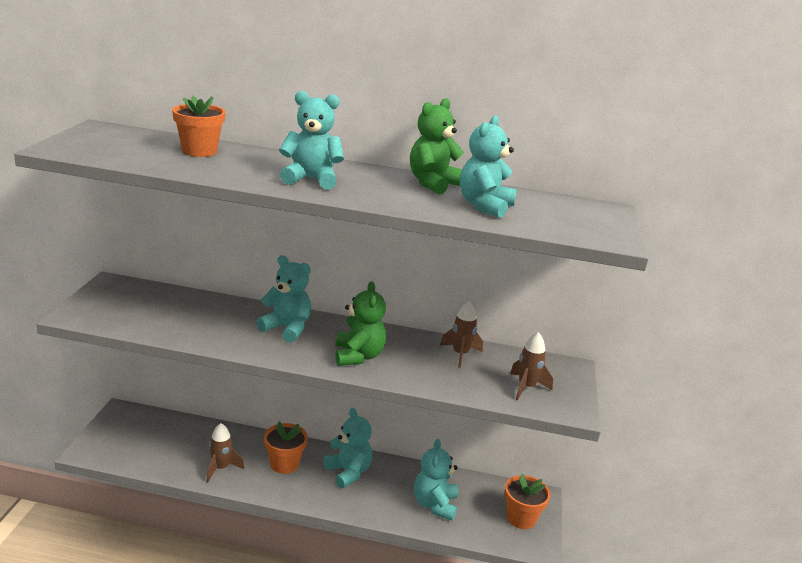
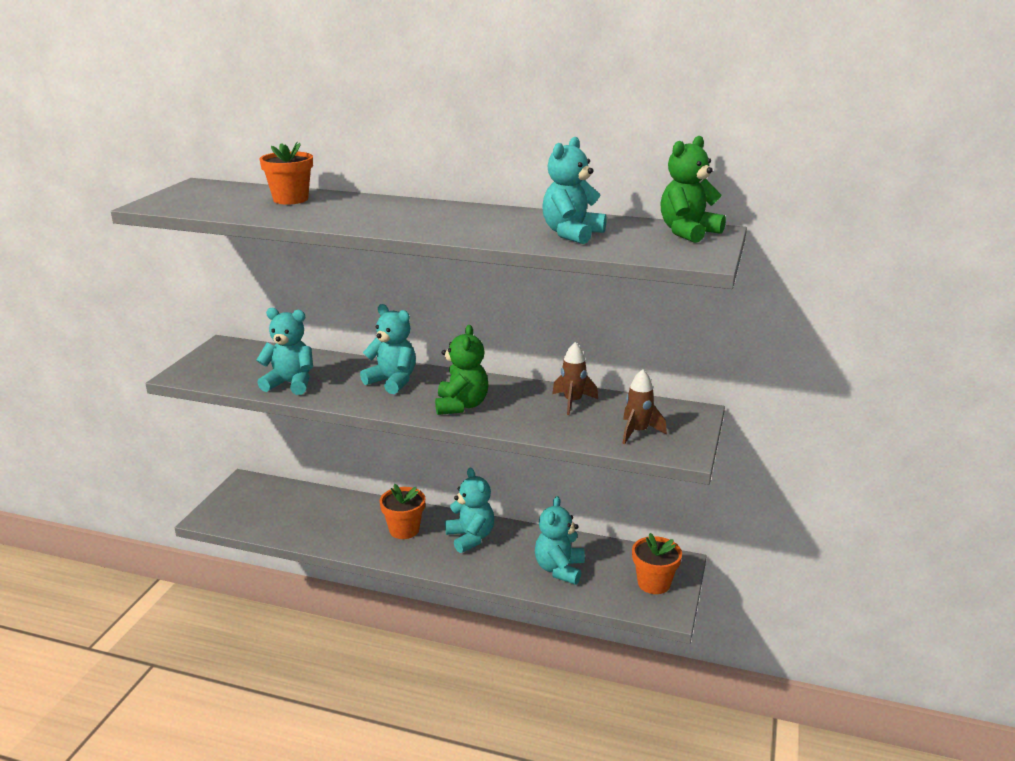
camera: 10 degrees right, 0 degrees up
brown rocket [206,423,244,482] -> none
turquoise teddy bear [279,91,344,189] -> turquoise teddy bear moved to [256,308,313,395]
green teddy bear [410,98,464,194] -> green teddy bear moved to [660,136,726,243]

